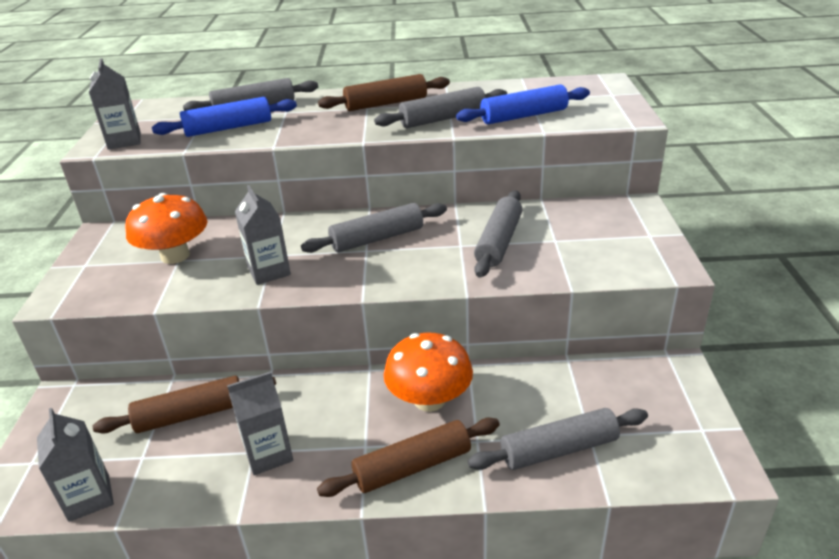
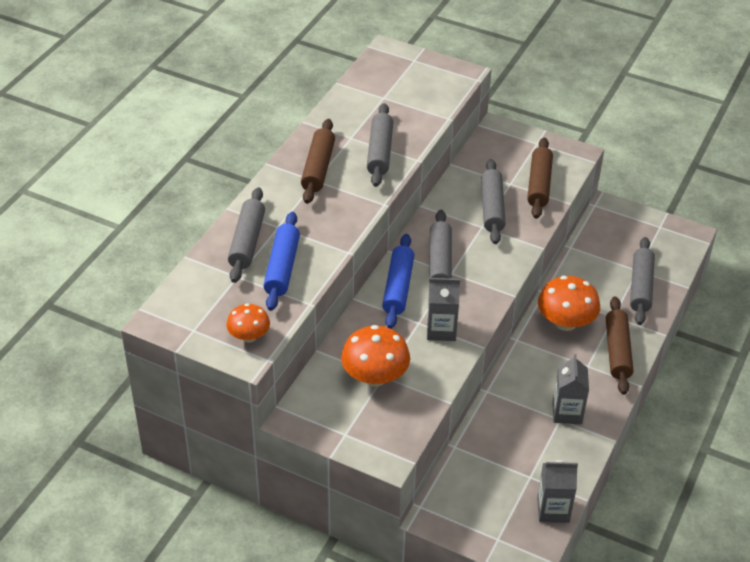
camera: 65 degrees left, 10 degrees up
grey carton [89,58,141,150] -> orange mushroom [226,304,270,342]
brown rolling pin [93,376,276,434] -> brown rolling pin moved to [527,137,553,219]
blue rolling pin [456,84,590,124] -> blue rolling pin moved to [382,234,414,329]
grey rolling pin [474,191,522,278] -> grey rolling pin turned 45 degrees clockwise [481,159,506,244]

